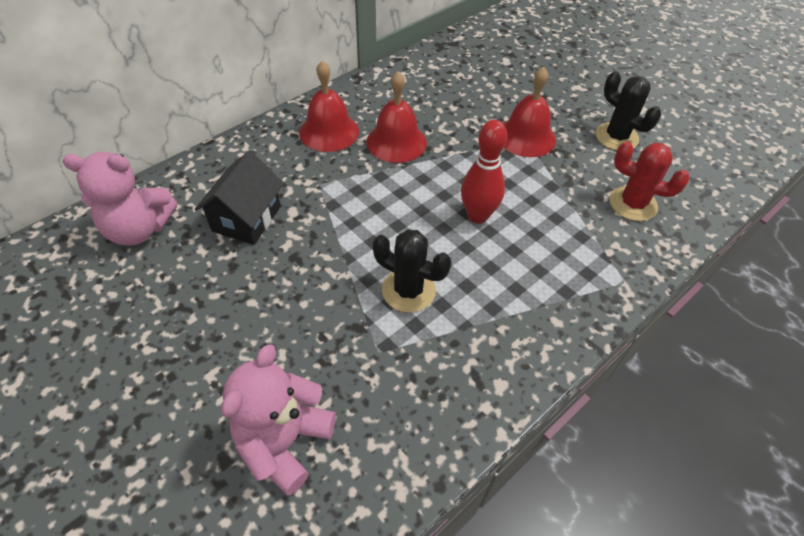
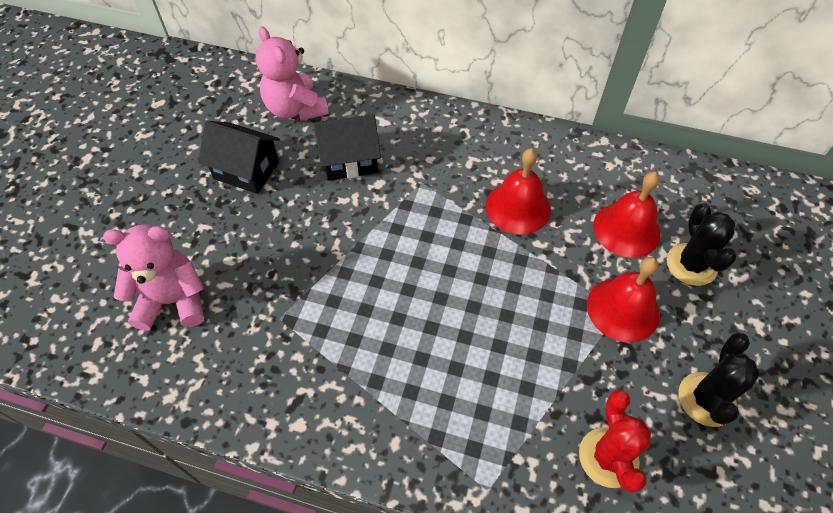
camera: 60 degrees right, 5 degrees up
red bell [299,61,359,152] -> red bell moved to [593,172,661,258]
black cactus [373,229,451,313] -> black cactus moved to [667,203,736,286]
red bowling pin [461,119,507,224] -> none
none -> black house [198,121,280,194]

